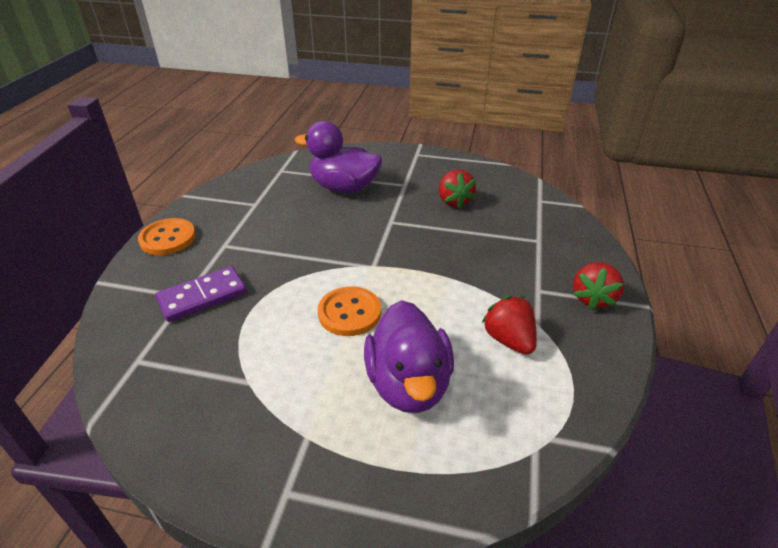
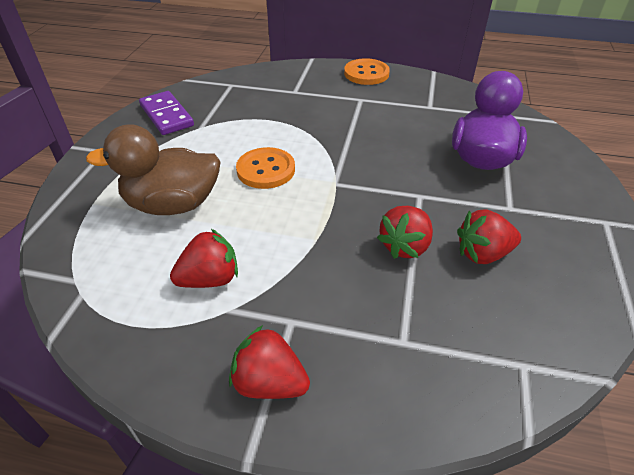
camera: 90 degrees right, 5 degrees up
purple domino [156,266,247,322] -> purple domino moved to [139,91,194,135]
purple duck [364,300,454,413] -> brown duck [86,124,220,215]
none -> red strawberry [377,206,433,259]

